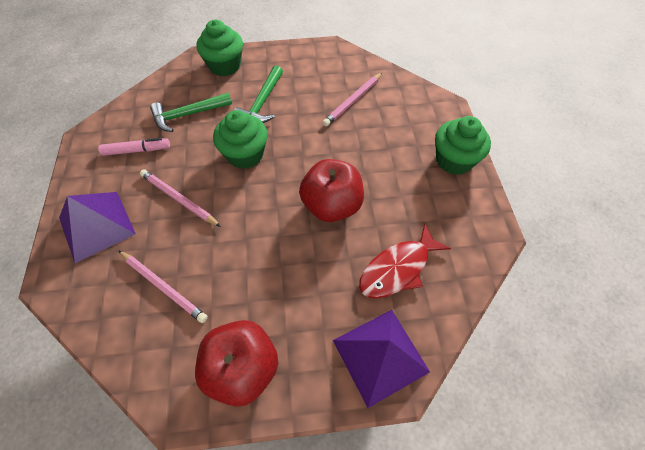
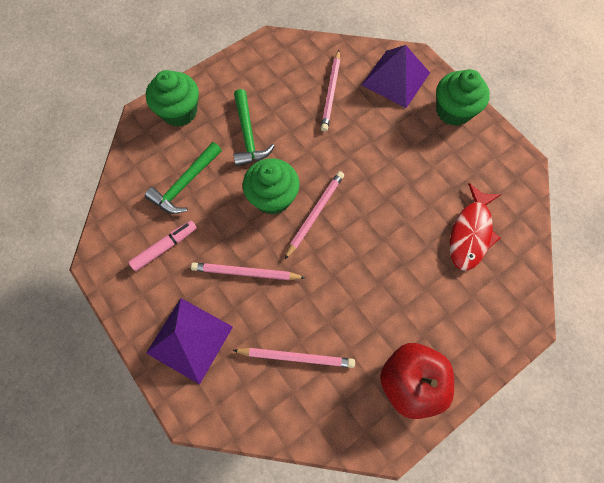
camera: 30 degrees left, 10 degrees up
red apple [299,159,364,222] -> none
purple pyramid [333,310,430,408] -> purple pyramid moved to [362,45,430,108]
none -> pink pencil [284,171,344,260]

